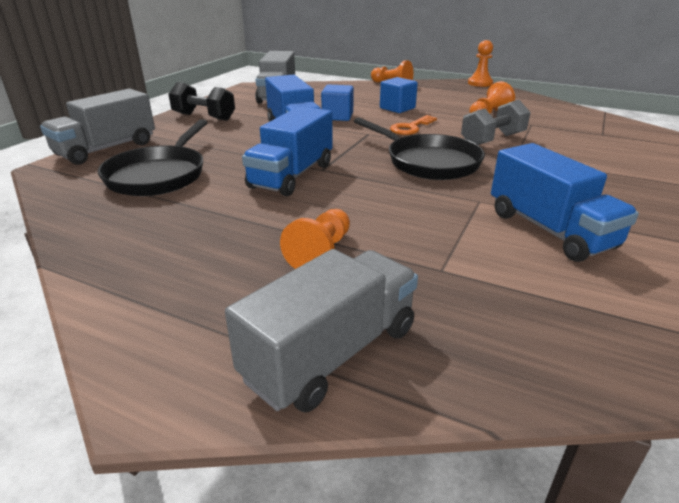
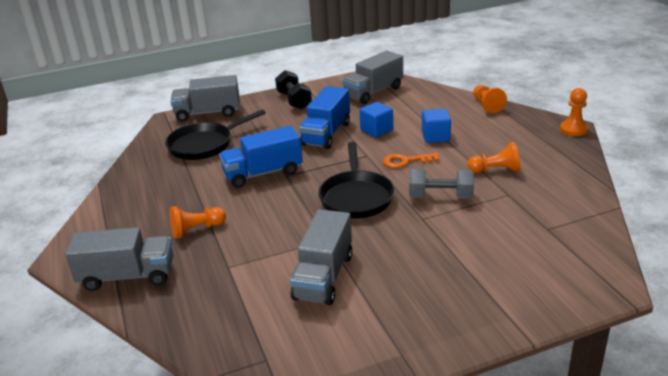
camera: 45 degrees right, 0 degrees up
blue truck [491,143,639,262] -> grey truck [290,209,353,305]

